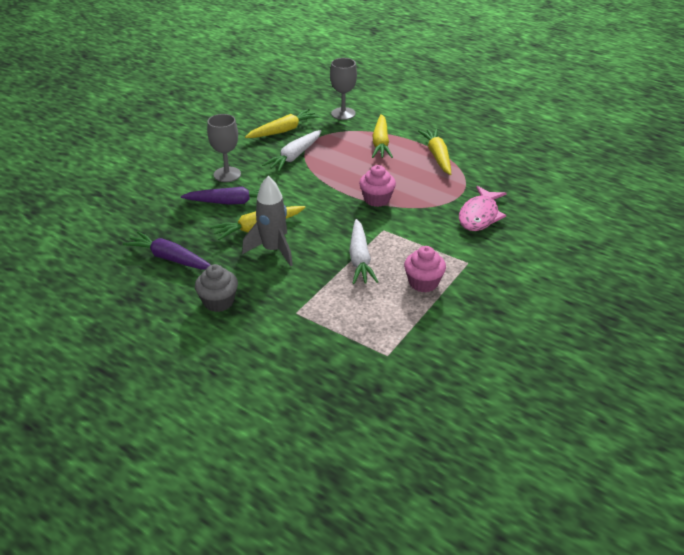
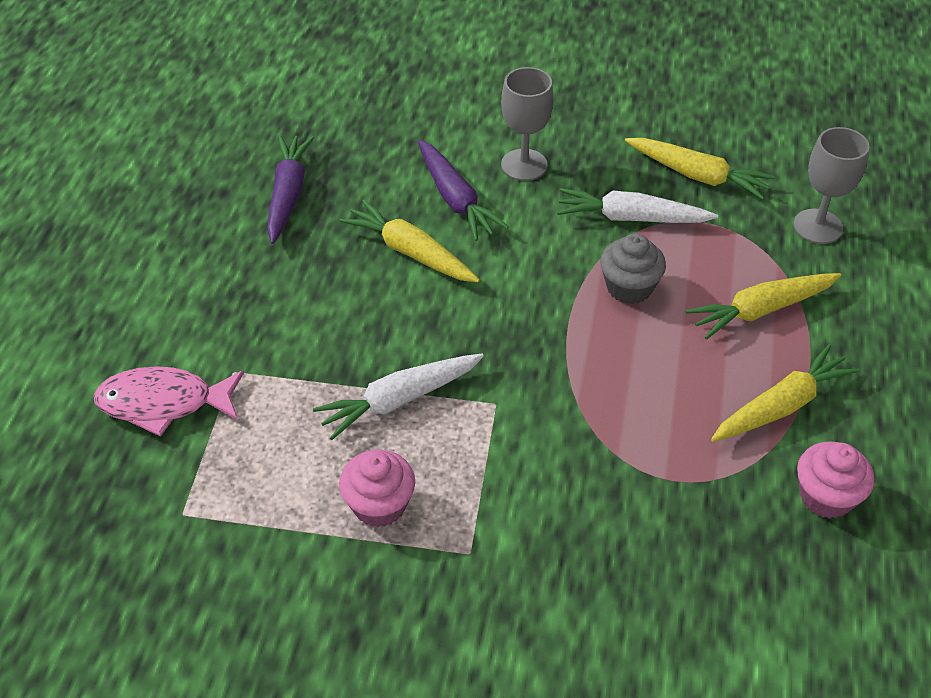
camera: 65 degrees right, 10 degrees up
grey cupcake [195,264,238,312] -> grey cupcake moved to [600,233,666,304]
grey rocket [242,176,293,266] -> none
pink cupcake [359,165,396,207] -> pink cupcake moved to [797,441,874,519]
pink fish [459,186,507,231] -> pink fish moved to [94,366,244,437]

